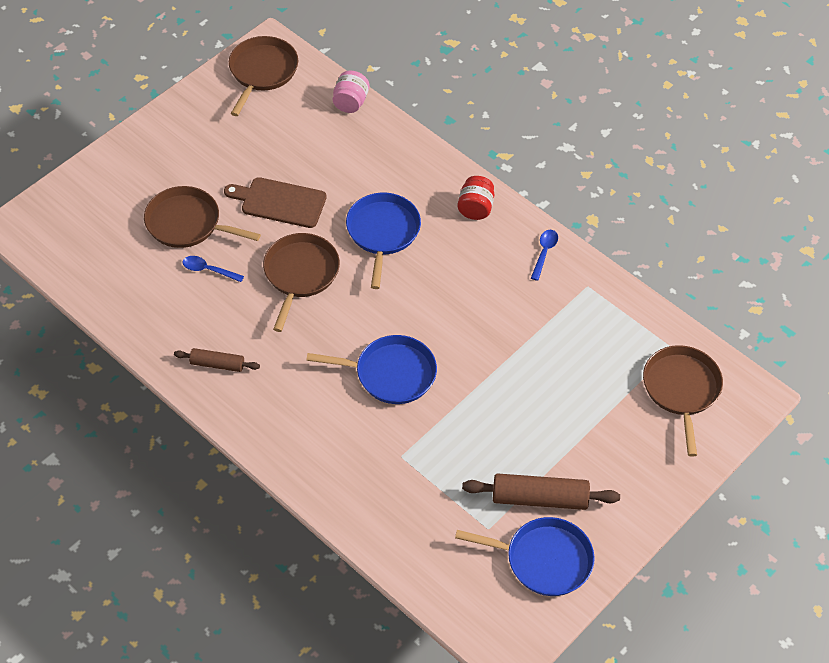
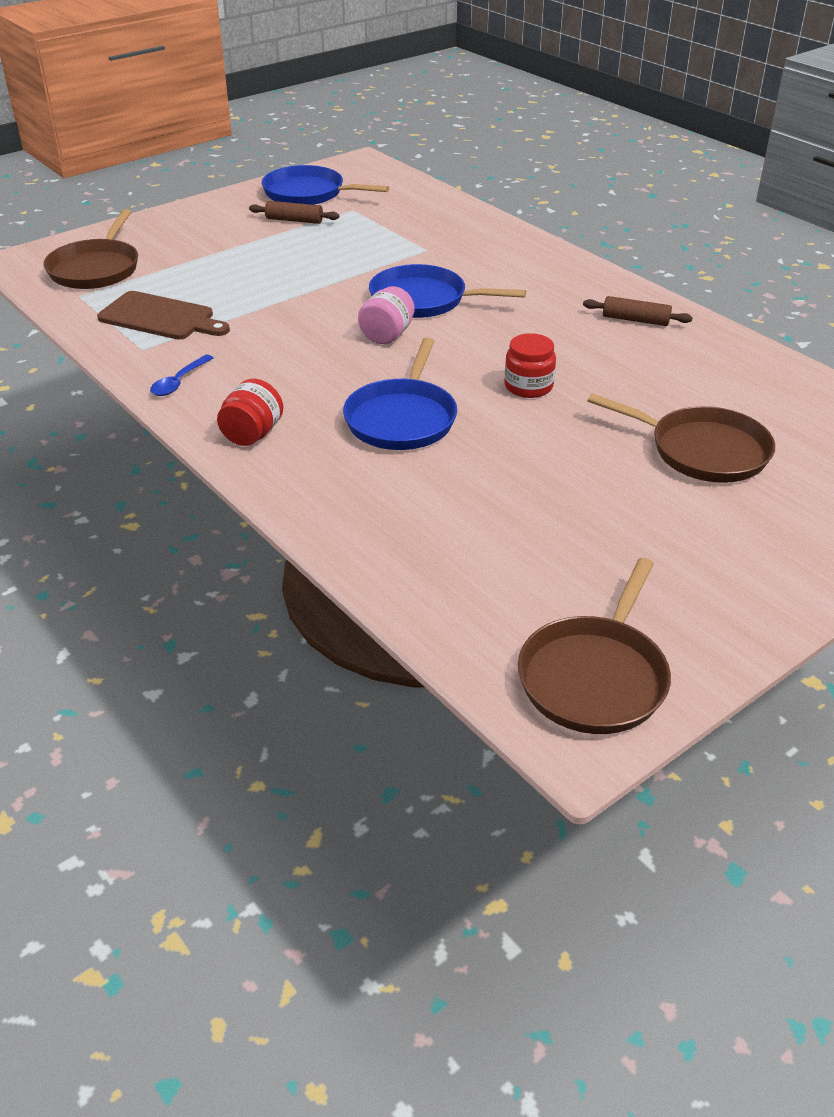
camera: 170 degrees left, 15 degrees down
blue spoon [182,256,244,282] -> none
brown cutting board [224,177,327,228] -> brown cutting board moved to [97,291,230,339]
brown pan [263,233,340,332] -> red jar [504,333,556,398]
pink jar [333,71,370,113] -> pink jar moved to [358,286,415,344]
brown rolling pin [462,473,620,510] -> brown rolling pin [249,201,339,224], size x0.59

